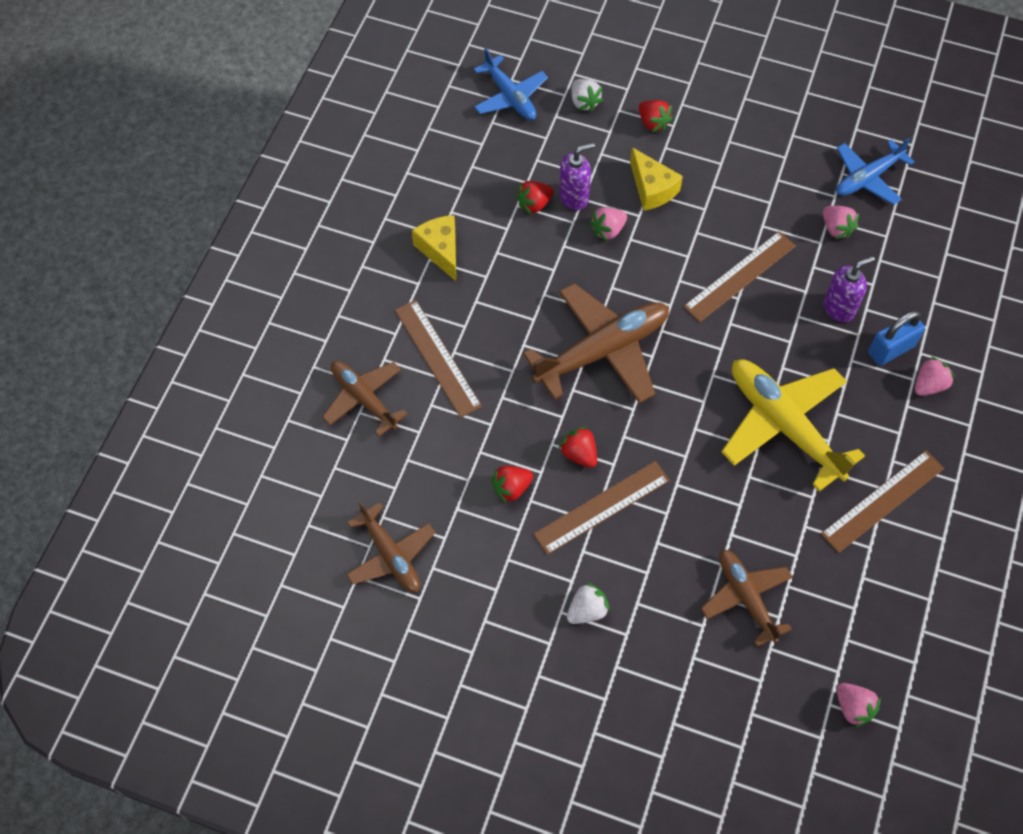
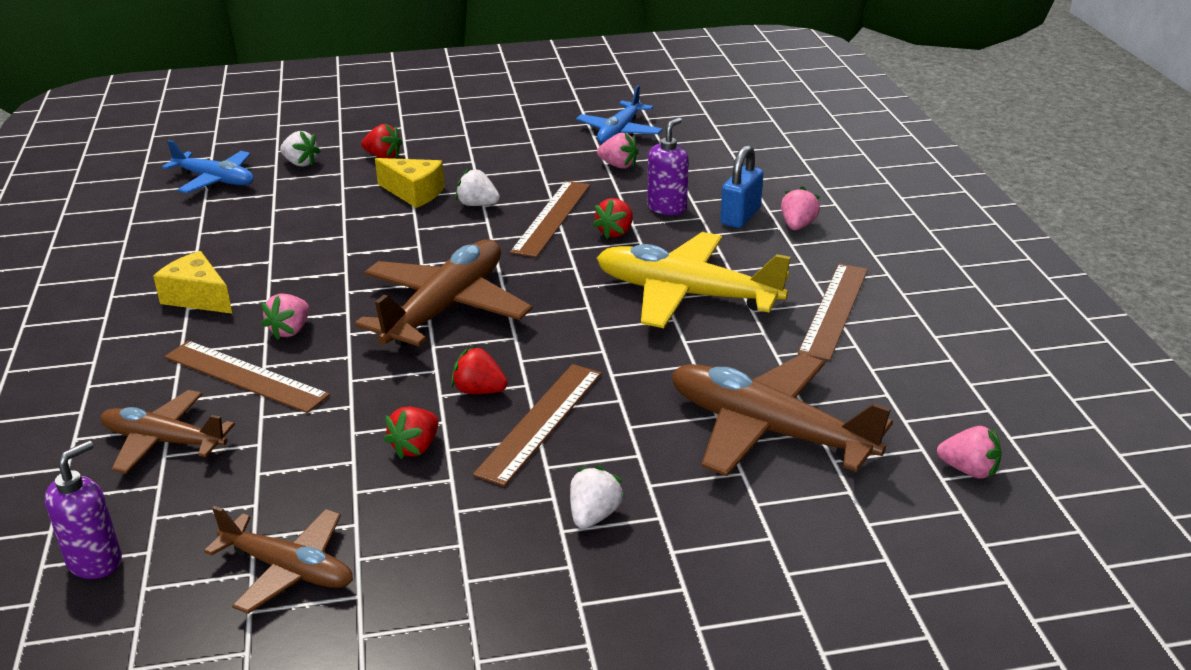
camera: 30 degrees left, 30 degrees down
red strawberry [516,181,554,215] -> red strawberry moved to [593,198,633,239]
purple soap dispenser [559,143,595,210] -> purple soap dispenser moved to [44,440,122,579]
pink strawberry [590,207,627,241] -> pink strawberry moved to [262,294,309,340]
brown plane [701,550,793,647] -> brown plane [672,354,893,476], size x1.63
none -> white strawberry [455,168,500,206]

